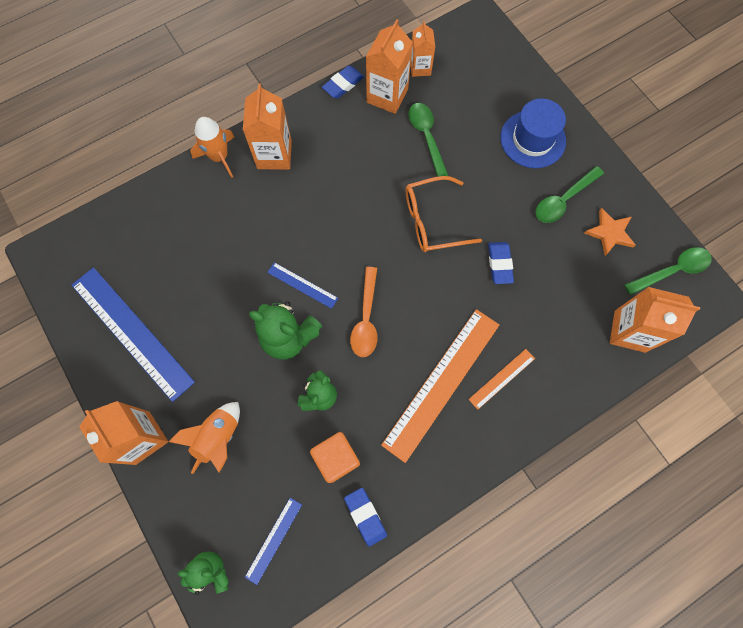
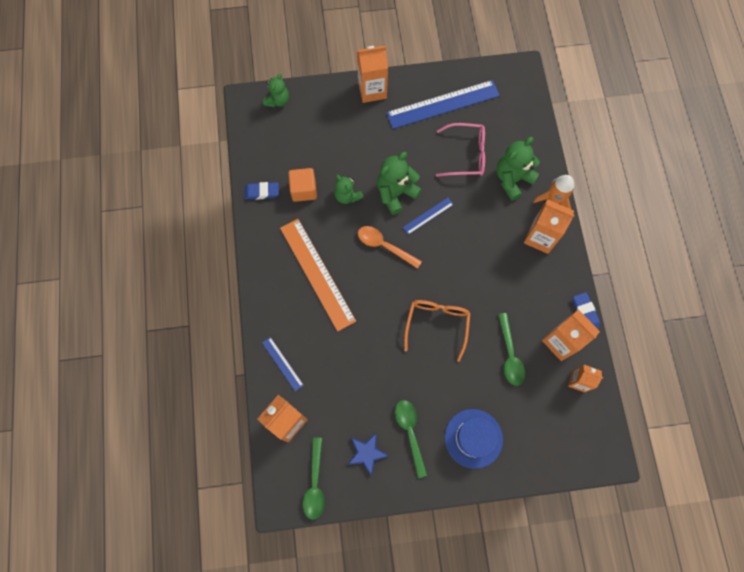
camera: 115 degrees right, 0 degrees up
orange rocket [168,402,240,474] -> none
blue ruler [245,498,302,585] -> blue ruler moved to [262,337,304,391]
green spoon [409,103,448,177] -> green spoon turned 75 degrees clockwise [498,313,525,386]
orange ruler [468,349,535,410] -> none
blue eraser [488,242,514,284] -> none
orange star [584,208,635,256] -> blue star [348,432,389,476]
none -> pink glasses [436,123,485,177]
none -> green teddy bear [497,137,540,201]

